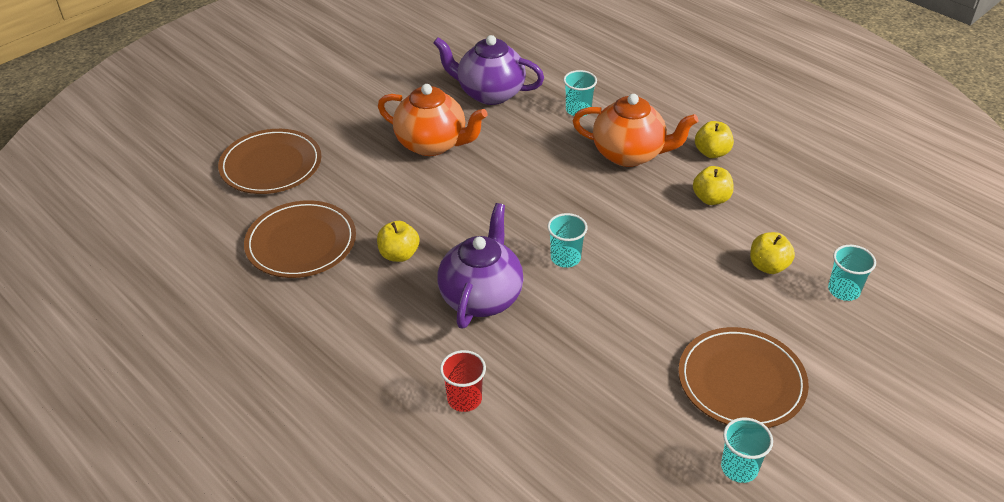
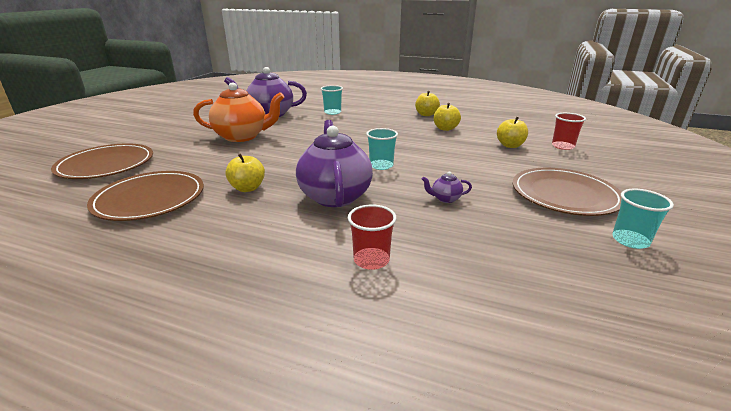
camera: 25 degrees left, 15 degrees down
orange teapot [573,94,699,167] -> none
turquoise cup [828,245,876,301] -> red cup [552,113,586,150]
none -> purple teapot [422,172,472,203]

